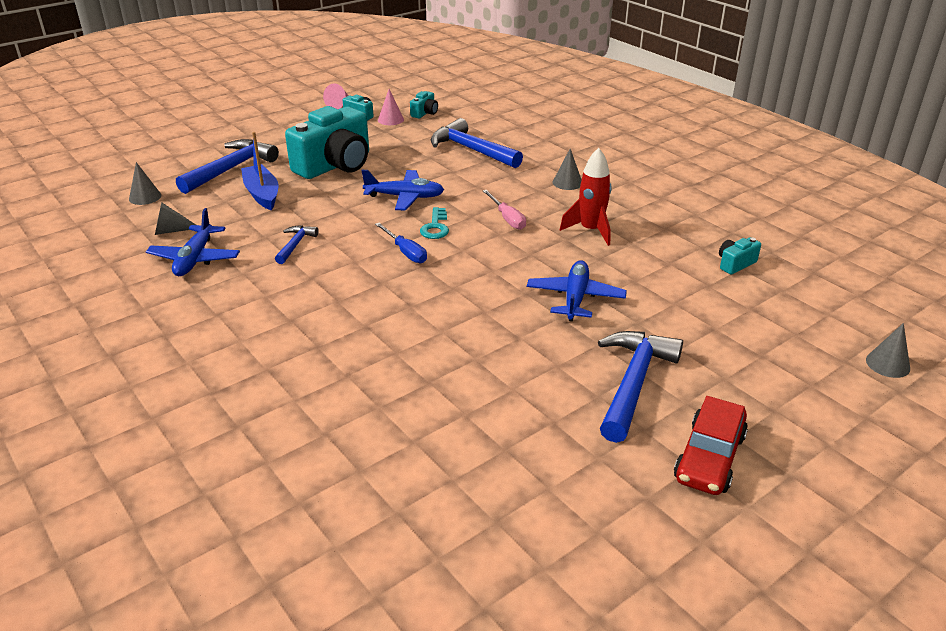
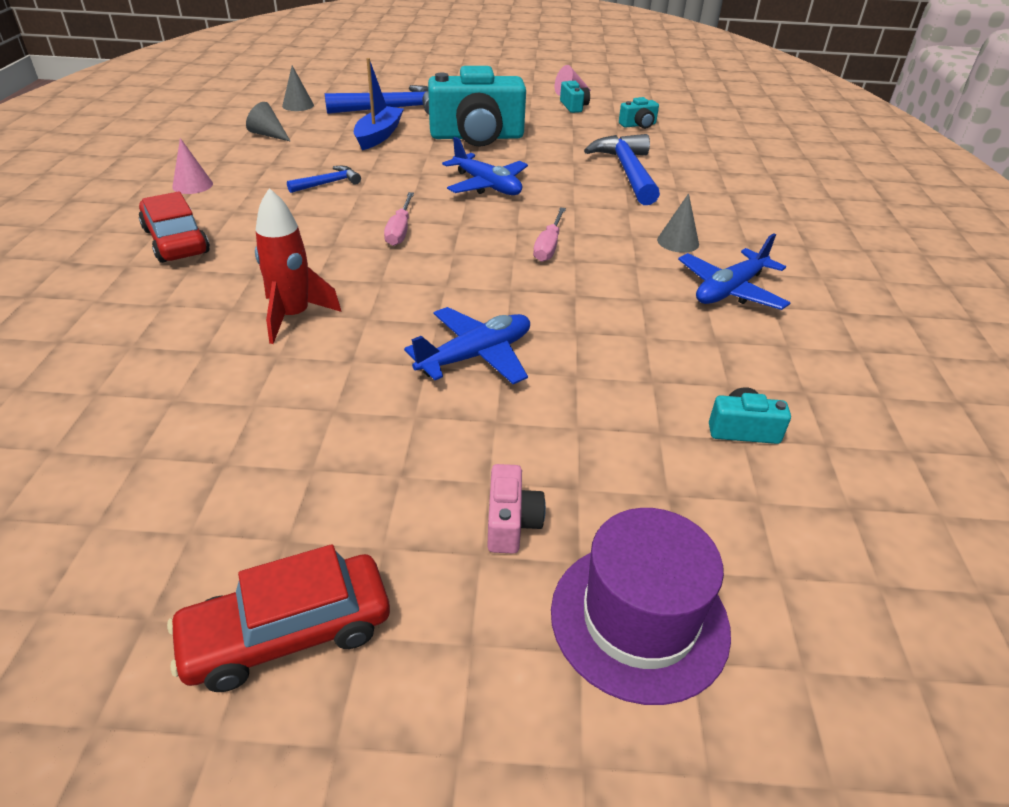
camera: 40 degrees right, 5 degrees up
blue plane [146,208,240,276] -> blue plane moved to [678,233,790,310]
blue screwdriver [375,223,427,263] -> pink screwdriver [384,192,414,246]
pink cone [378,89,404,125] -> pink cone moved to [172,138,213,194]
turquoise key [420,207,449,239] -> none
red rocket [560,148,611,246] -> red rocket moved to [255,188,342,344]
blue hammer [598,331,683,443] -> none
grey cone [866,323,910,378] -> none
none -> red car [139,192,210,263]
none -> pink camera [487,464,546,554]
none -> purple hat [551,508,731,705]

